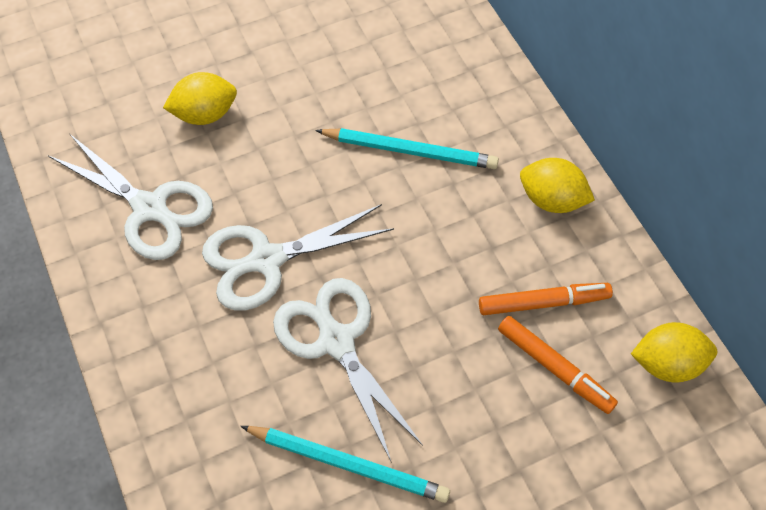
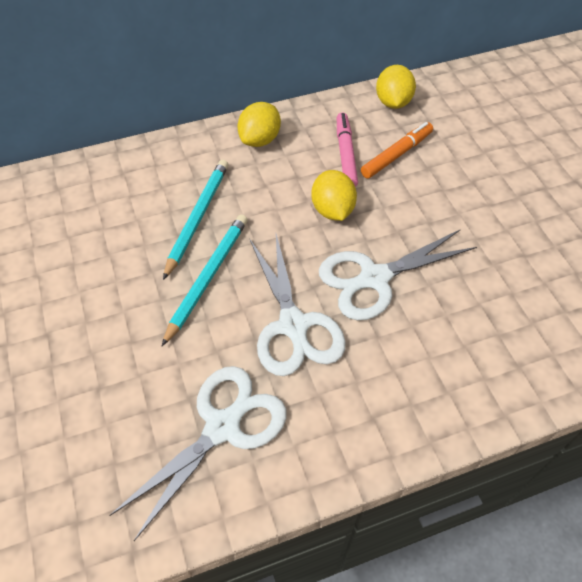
camera: 85 degrees left, 5 degrees down
yellow lemon [163,72,237,125] -> yellow lemon moved to [311,170,357,221]
turquoise pencil [240,426,450,503] -> turquoise pencil moved to [162,214,248,346]
orange marker [479,283,613,315] -> pink marker [337,112,358,187]

